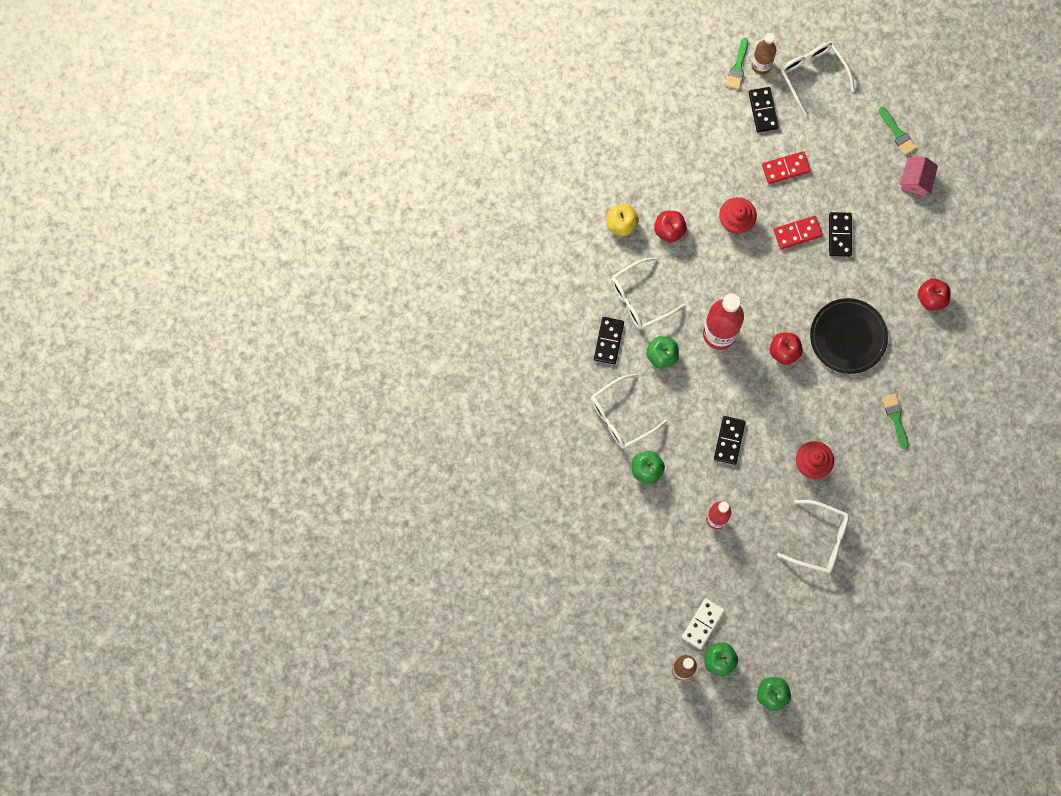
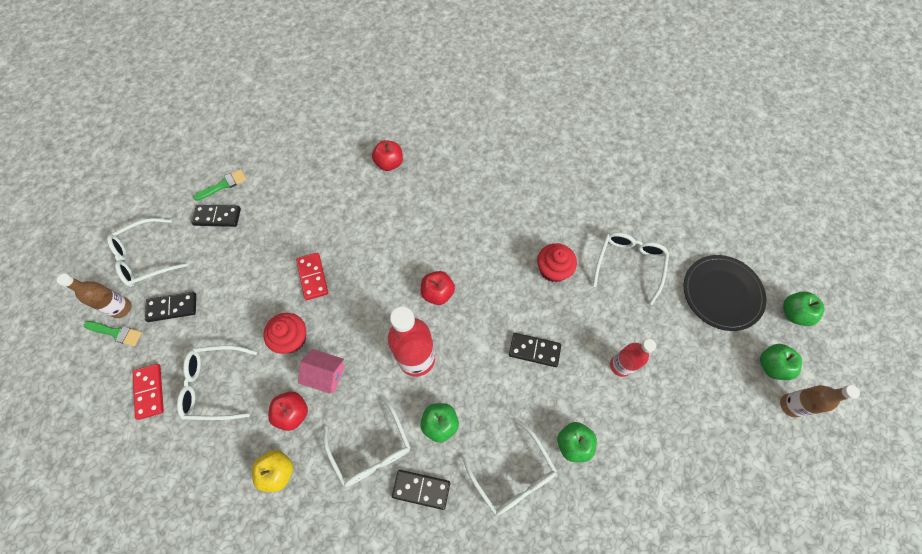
camera: 90 degrees left, 10 degrees down
white domino [682,598,725,649] -> none
red domino [762,151,811,184] -> red domino moved to [133,364,164,420]
black plate [810,298,888,374] -> black plate moved to [684,255,766,331]
black domino [829,212,852,257] -> black domino moved to [191,205,241,227]
green brush [882,394,909,450] -> none
pink house [900,157,938,196] -> pink house moved to [298,349,345,394]
none -> white glasses [177,345,257,420]

